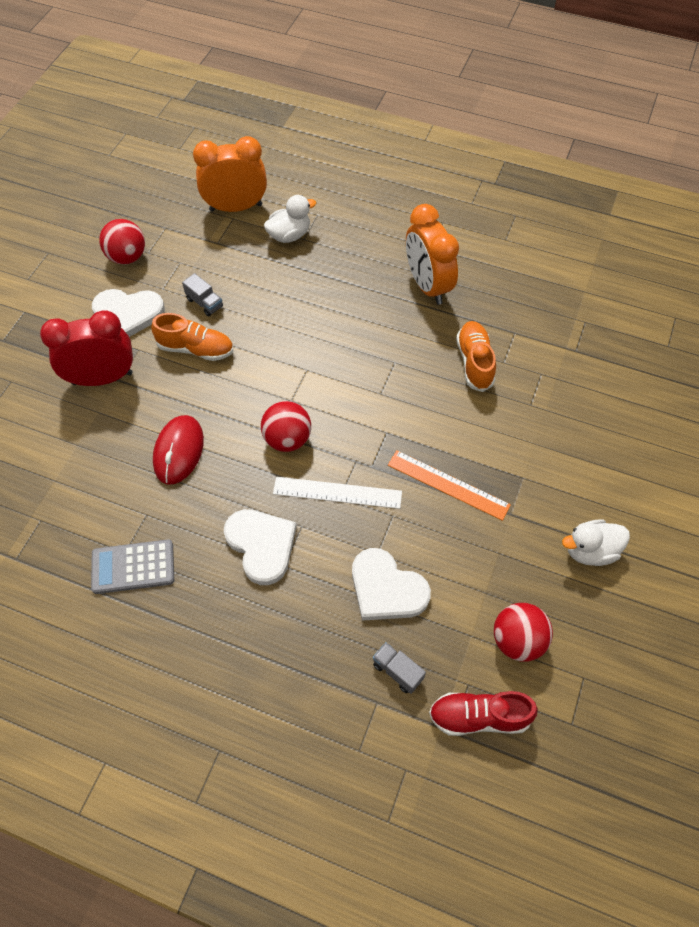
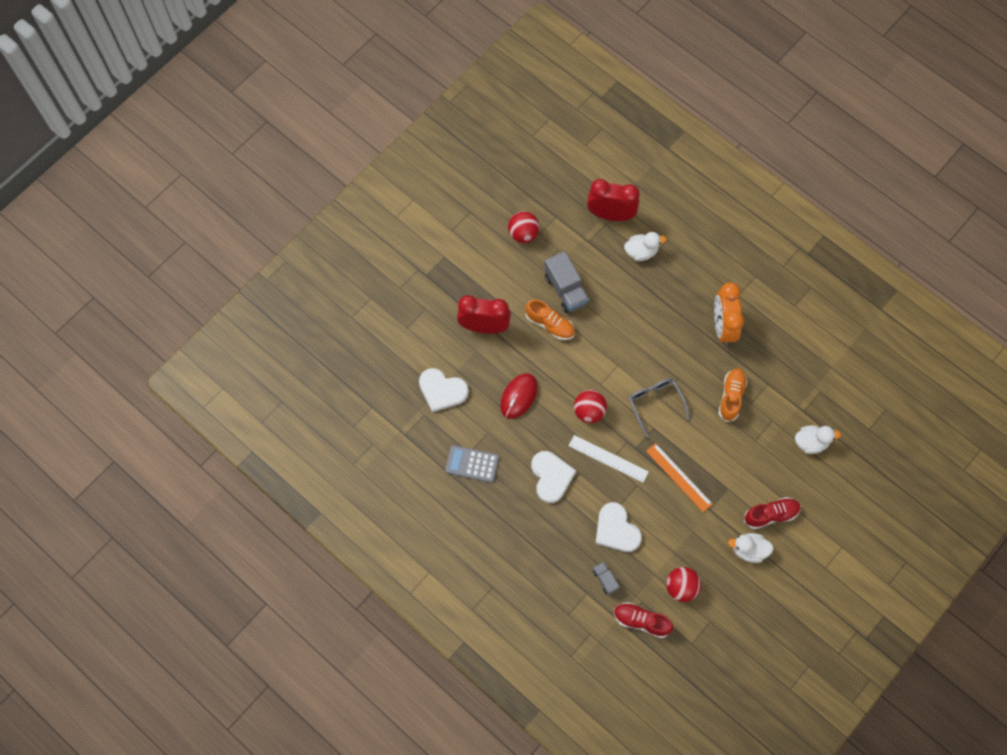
camera: 20 degrees right, 10 degrees up
white heart [92,289,165,337] -> white heart moved to [419,368,469,413]
grey truck [182,273,223,316] -> grey truck [544,251,589,313], size x1.91
orange clock [193,136,267,212] -> red clock [587,179,639,221]
none -> grey glasses [629,378,689,438]
none -> red shoe [744,497,801,529]
none -> white duck [795,425,841,454]

